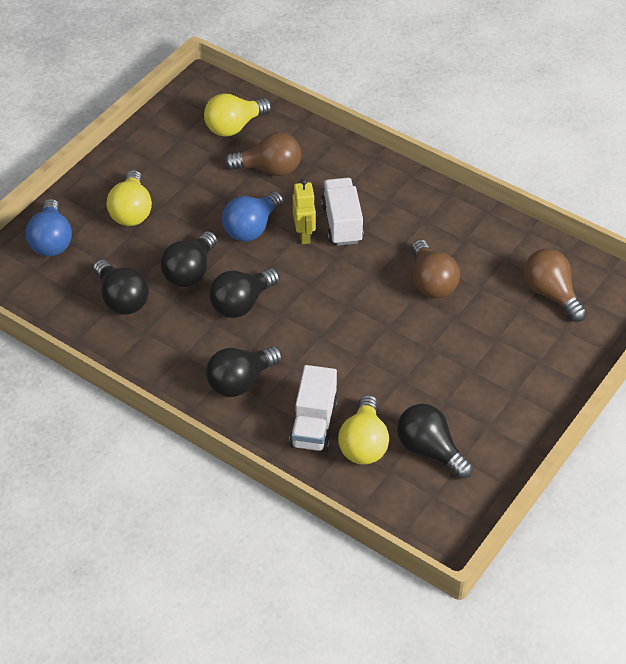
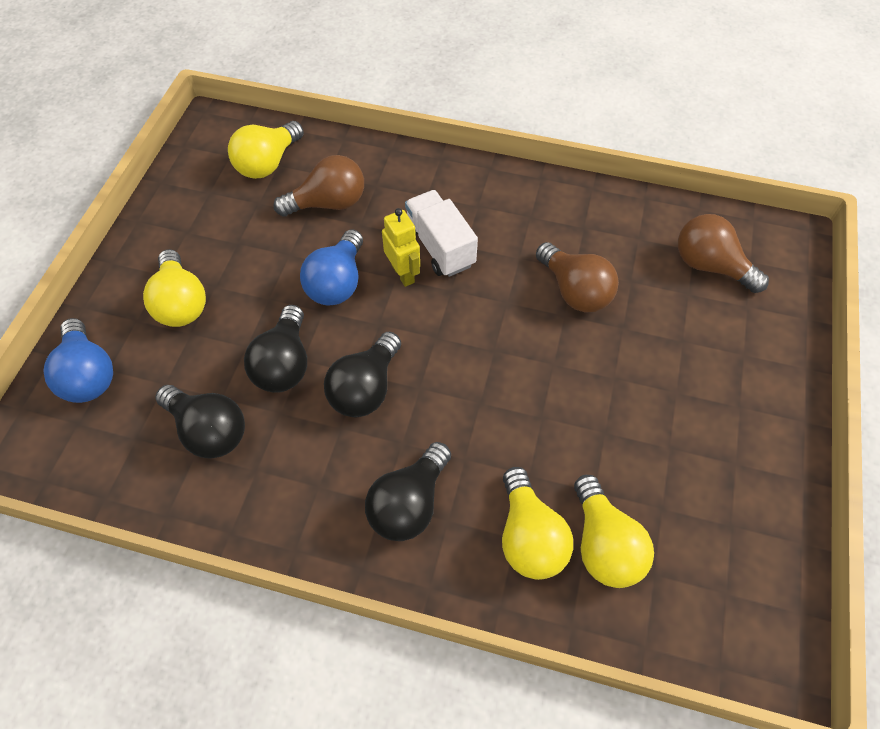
camera: 20 degrees left, 10 degrees up
white truck [289,365,338,452] -> yellow light bulb [502,467,573,580]
black light bulb [397,404,473,479] -> none

